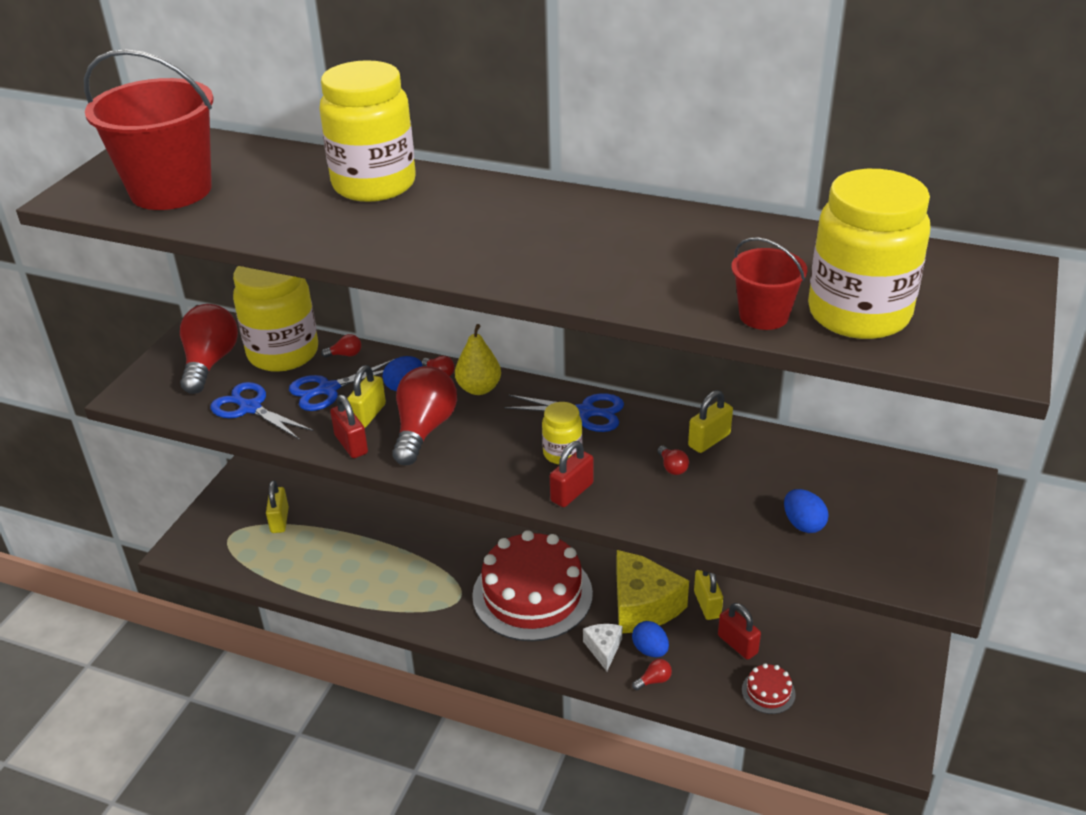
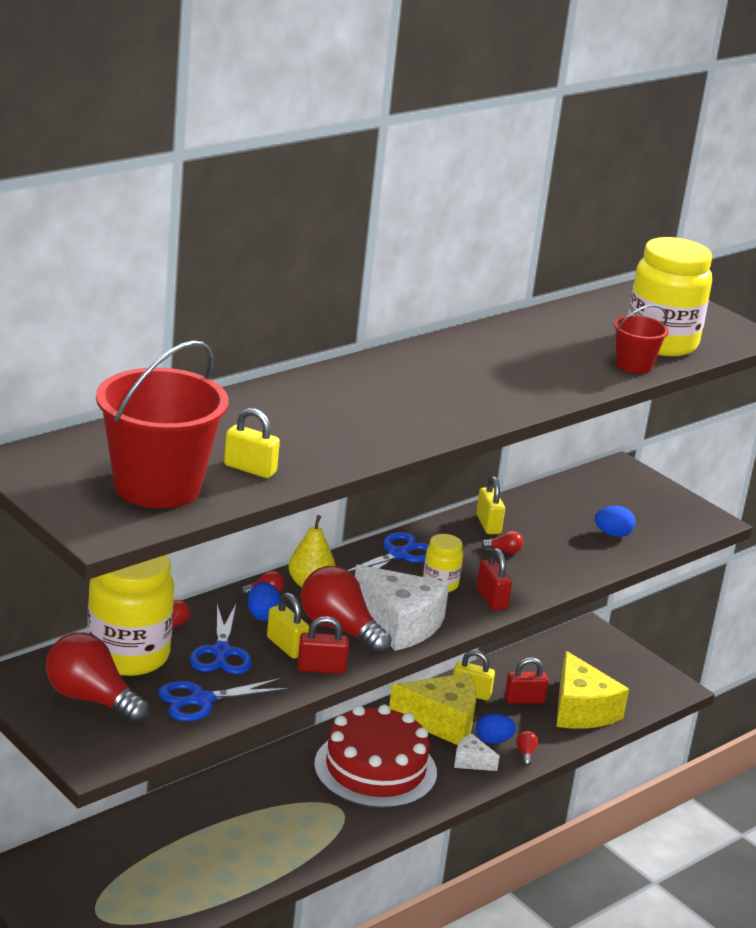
camera: 65 degrees left, 10 degrees down
yellow padlock [266,480,289,533] -> yellow padlock moved to [224,408,280,478]
yellow jar [319,60,415,202] -> none
red cake [742,663,796,714] -> yellow cheese [556,651,629,729]
none -> white cheese [355,565,449,651]

